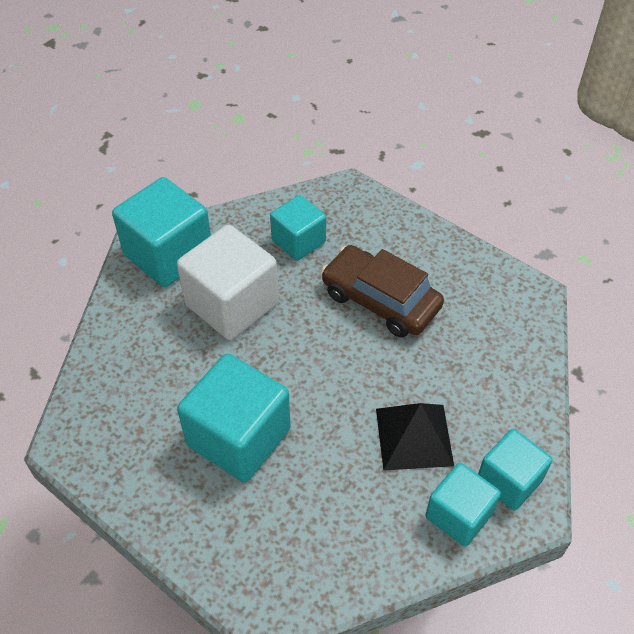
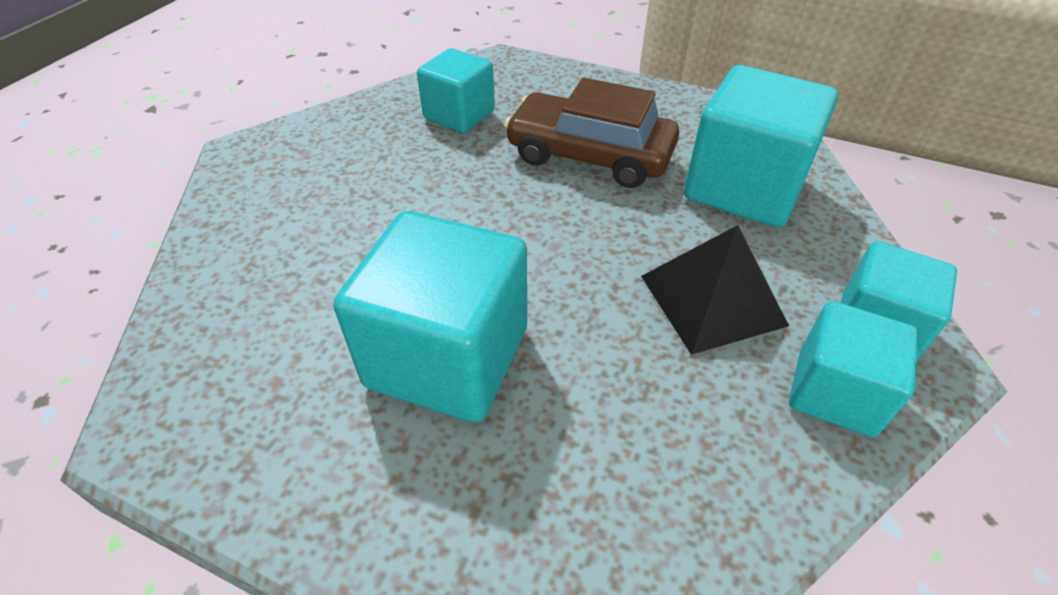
camera: 15 degrees left, 5 degrees down
turquoise cube [112,177,211,287] -> turquoise cube moved to [684,65,838,227]
white cube [177,225,279,340] -> none

